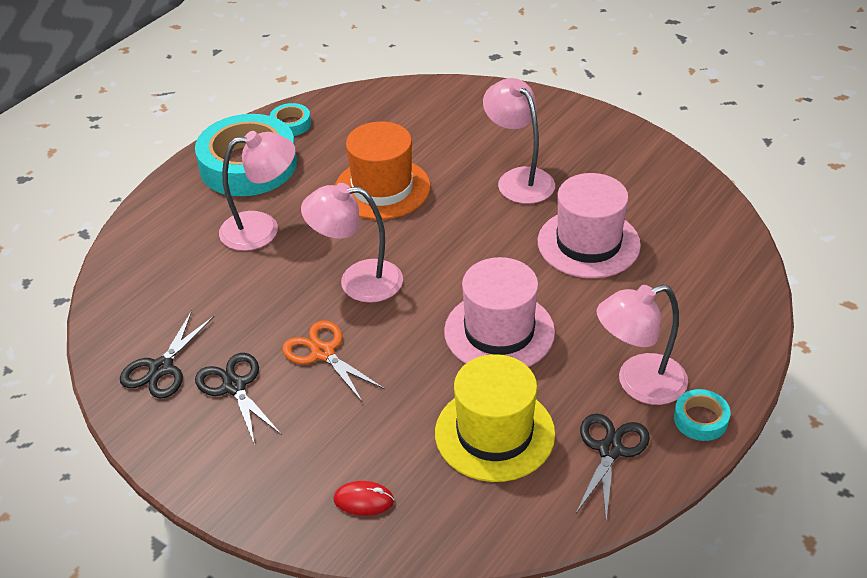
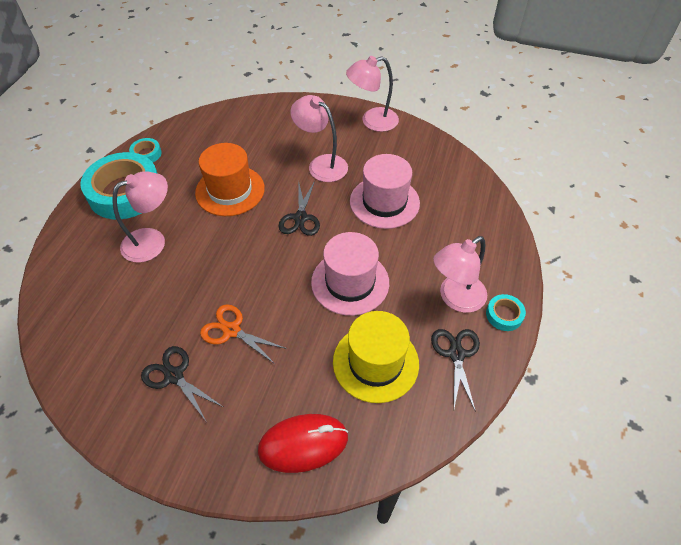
camera: 20 degrees left, 10 degrees up
black scissors [120,311,214,399] -> black scissors moved to [279,181,320,236]
pink lamp [301,183,403,303] -> pink lamp moved to [346,56,399,132]
red mouse [334,481,394,516] -> red mouse [258,414,348,473], size x2.00

